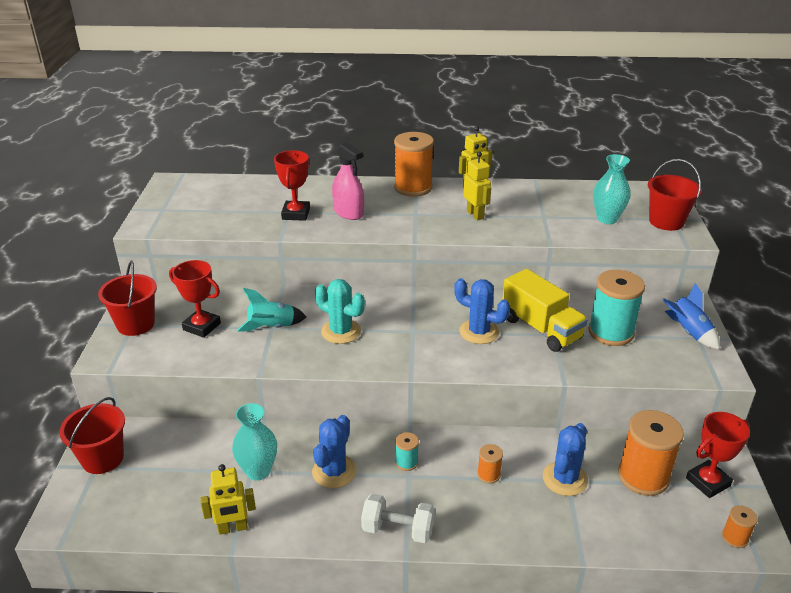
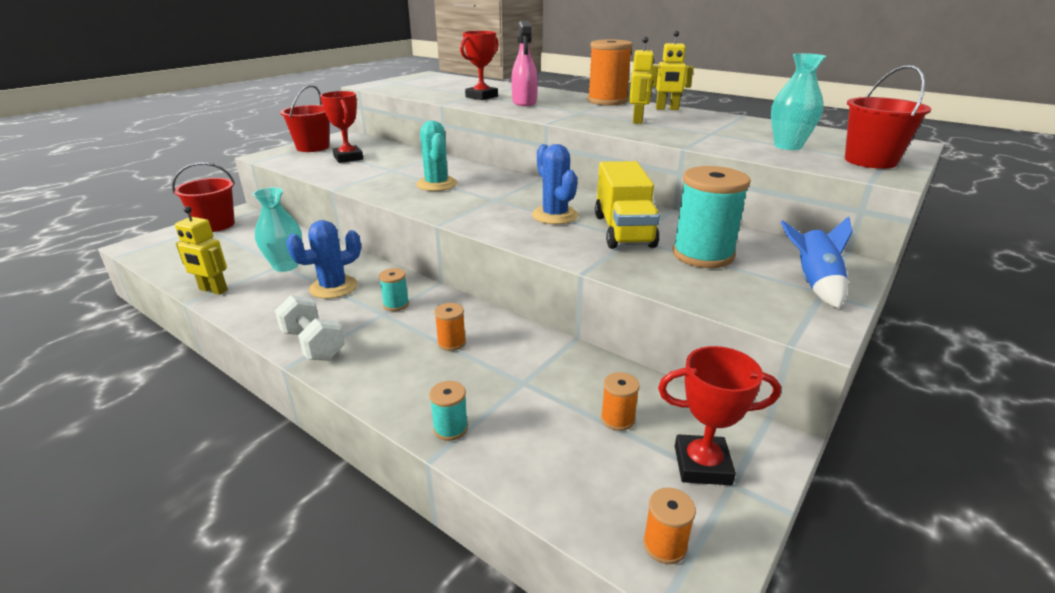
camera: 35 degrees right, 5 degrees down
turquoise rocket [237,288,306,332] -> none
blue cactus [543,423,588,496] -> none
orange spool [618,410,684,496] -> orange spool [601,372,640,431], size x0.47
none -> turquoise spool [429,381,468,441]

